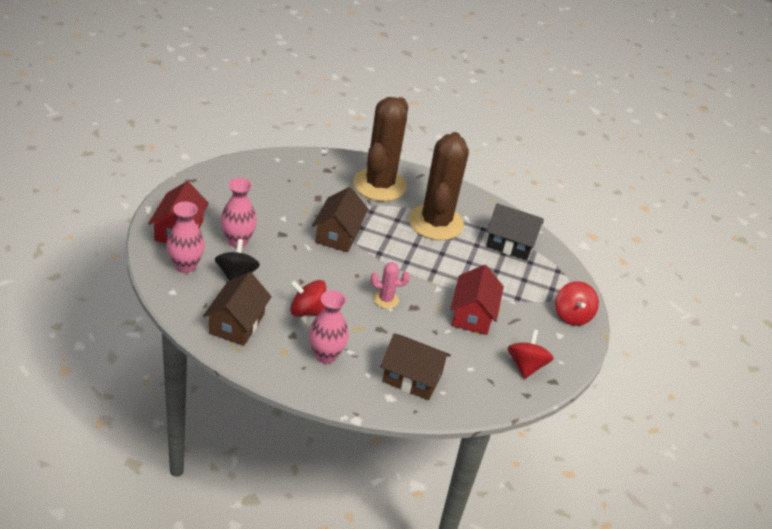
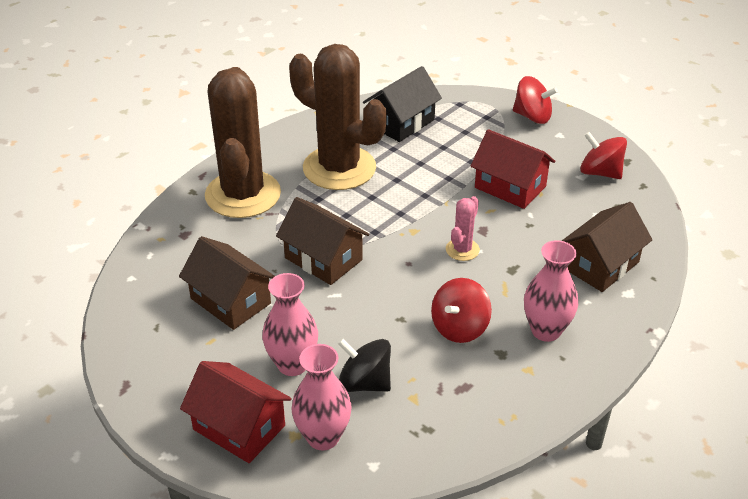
camera: 60 degrees left, 0 degrees up
brown house [203,272,272,346] -> brown house moved to [179,236,275,330]
brown cactus [353,97,408,201] -> brown cactus turned 45 degrees clockwise [205,67,281,218]

